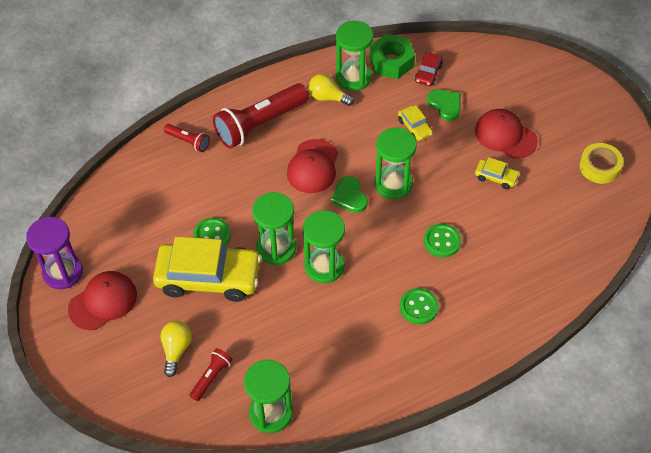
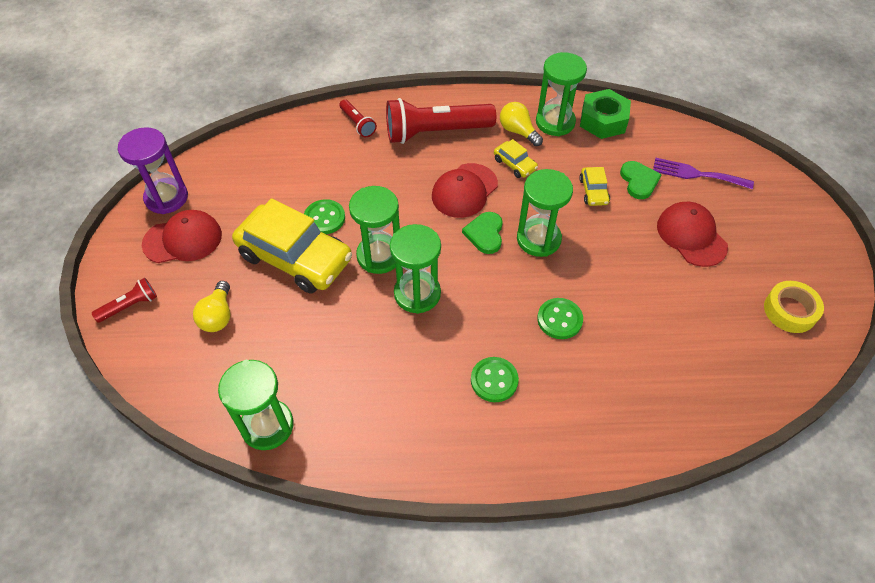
camera: 25 degrees right, 0 degrees up
yellow light bulb [160,321,192,377] -> yellow light bulb turned 150 degrees clockwise [193,281,230,332]
red flashlight [189,348,233,401] -> red flashlight moved to [92,278,157,323]
red car [415,52,443,86] -> none
yellow car [475,157,520,189] -> yellow car moved to [494,139,538,178]
none -> purple fork [653,158,754,189]

